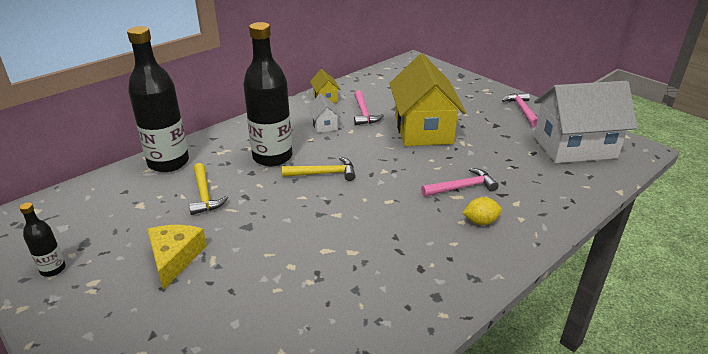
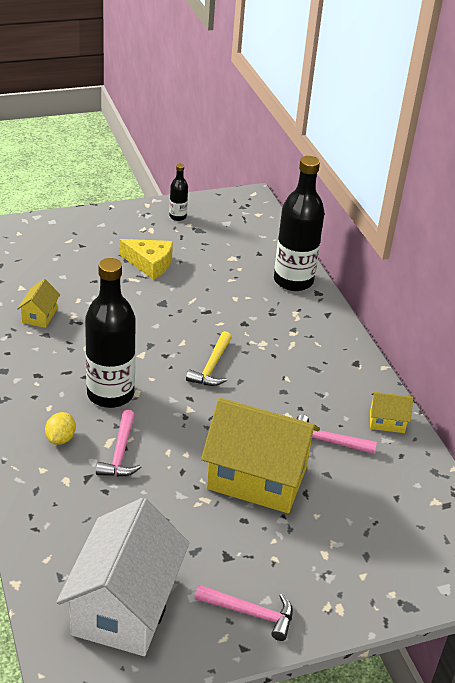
camera: 110 degrees right, 5 degrees up
yellow hammer [189,163,228,215] -> none
black bottle [243,22,292,167] -> black bottle moved to [85,258,136,408]
white house [308,93,341,133] -> none
none -> yellow house [17,279,60,328]

